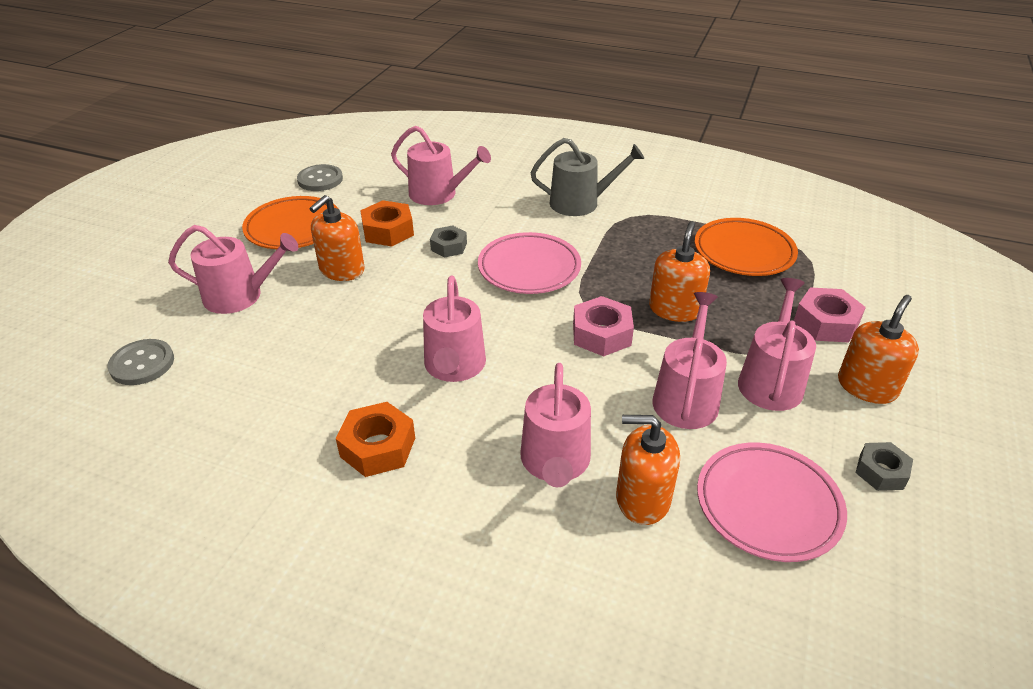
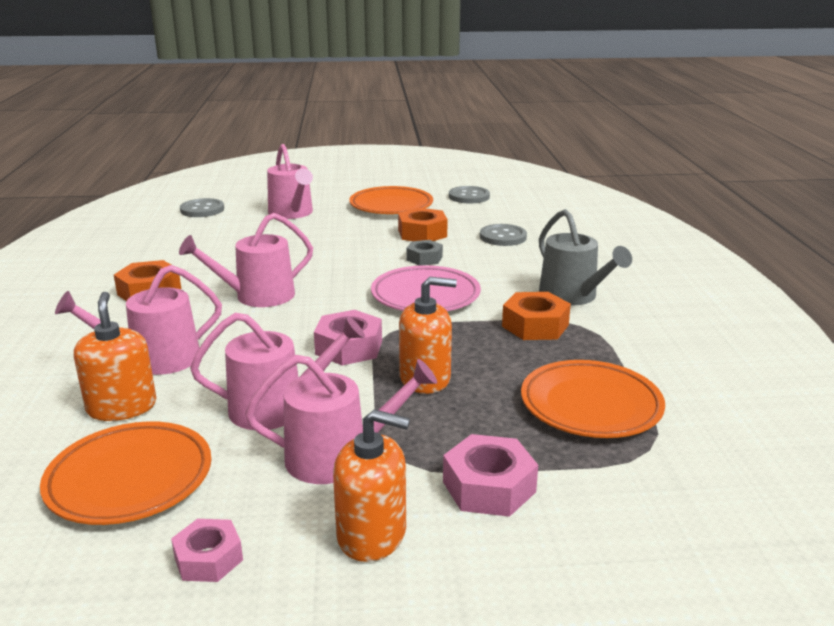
camera: 65 degrees right, 15 degrees down
orange soap dispenser [309,195,365,281] -> none
pink watering can [391,126,491,205] -> grey button [480,224,527,246]
pink plate [697,442,847,562] -> orange plate [40,421,212,525]
grey nut [856,442,913,491] -> pink nut [171,519,243,582]
none -> orange nut [502,292,571,340]

